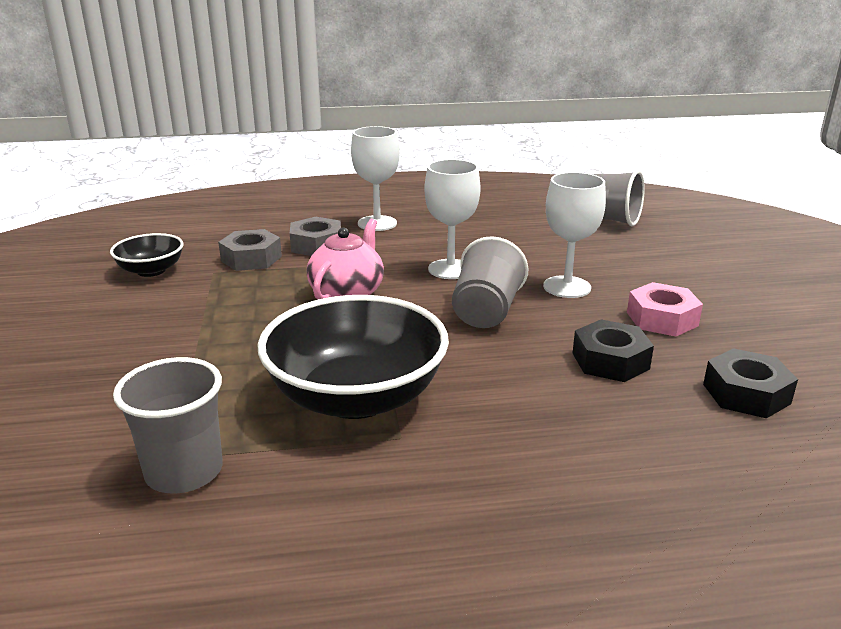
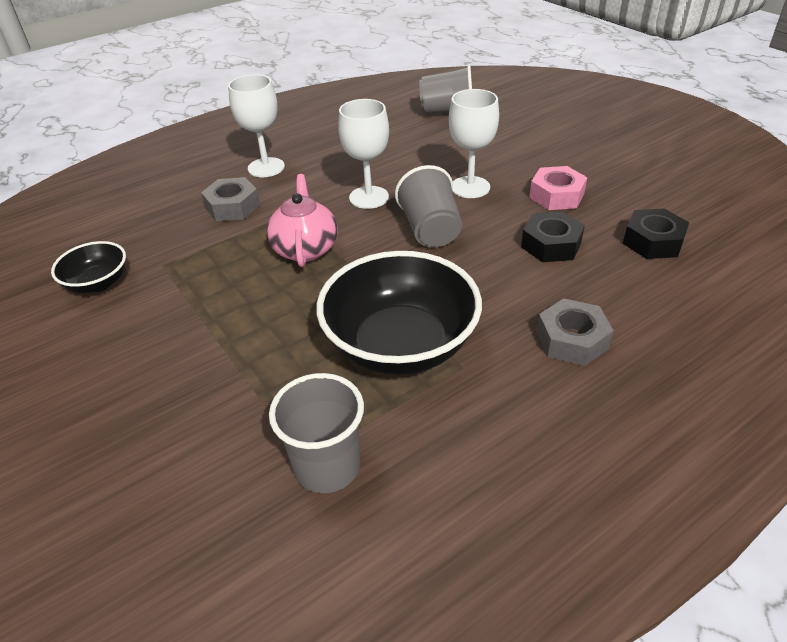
camera: 25 degrees left, 15 degrees up
grey nut [218,229,282,271] -> grey nut moved to [537,298,614,366]

